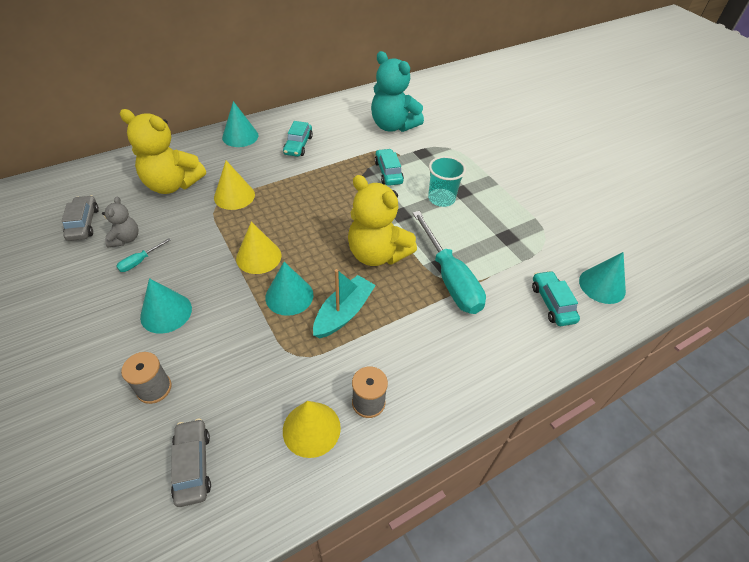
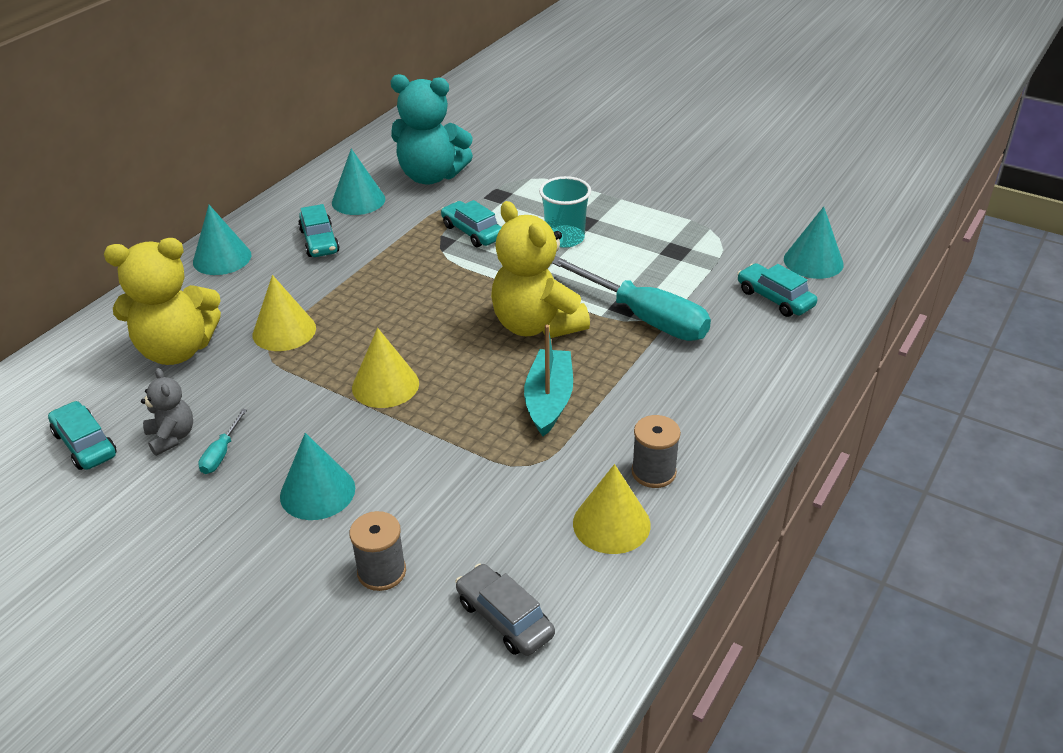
camera: 25 degrees left, 10 degrees down
grey car [62,195,99,241] -> turquoise car [48,401,117,470]
turquoise cone [265,262,313,316] -> turquoise cone moved to [332,148,385,215]
yellow teddy bear [348,175,417,266] -> yellow teddy bear turned 45 degrees clockwise [491,201,590,338]

